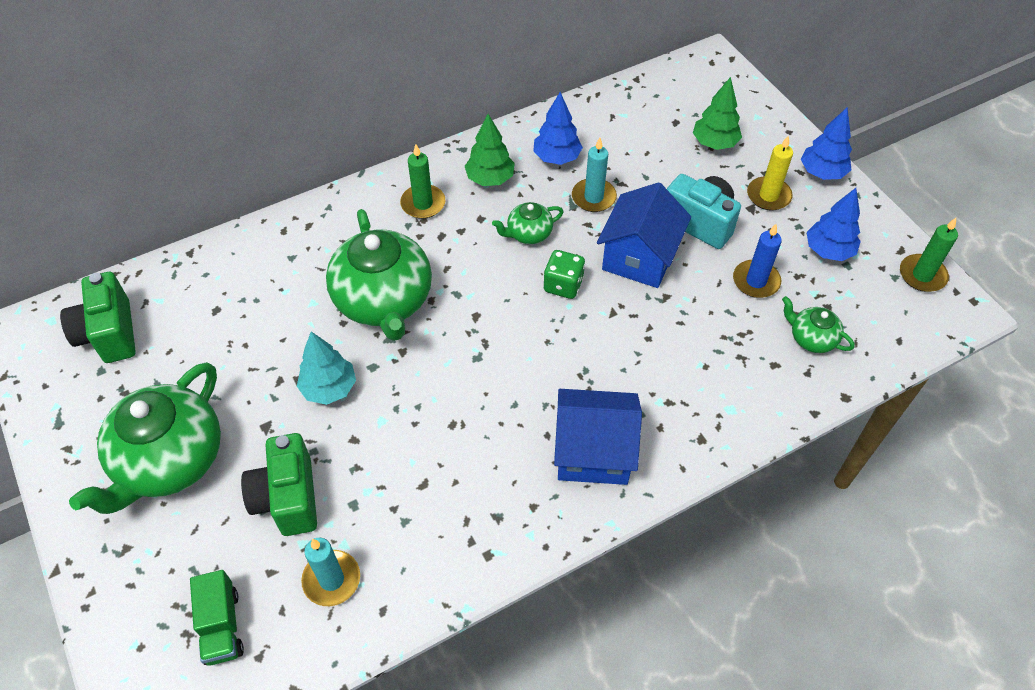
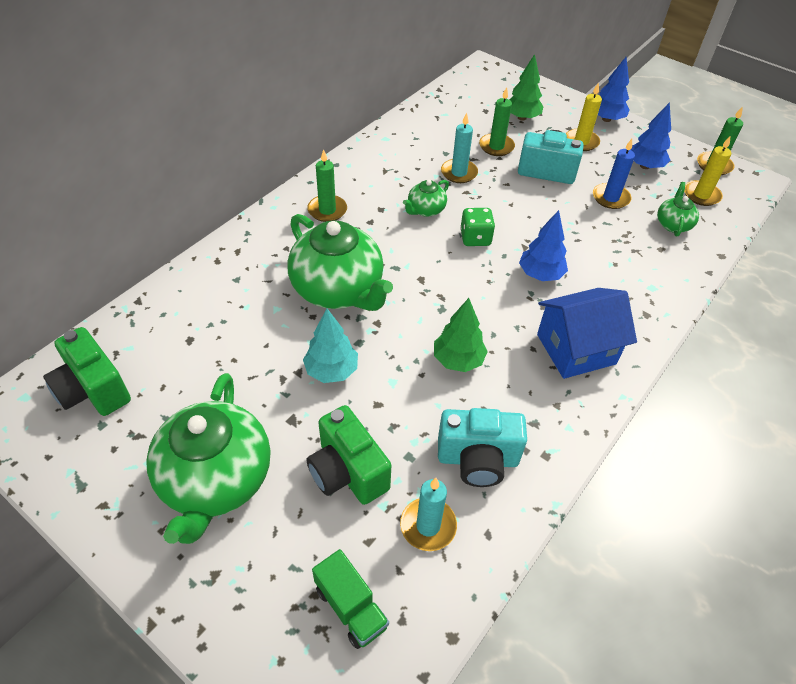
camera: 25 degrees left, 5 degrees down
green tree [465,114,515,186] -> green tree moved to [434,298,488,372]
blue tree [533,92,583,165] -> blue tree moved to [519,210,568,281]
blue house [597,182,691,288] -> none
green teapot [782,296,855,353] -> green teapot turned 90 degrees clockwise [657,182,699,237]
none -> turquoise camera [438,408,527,487]
none -> green candle [479,87,515,156]
none -> yellow candle [684,137,731,206]

